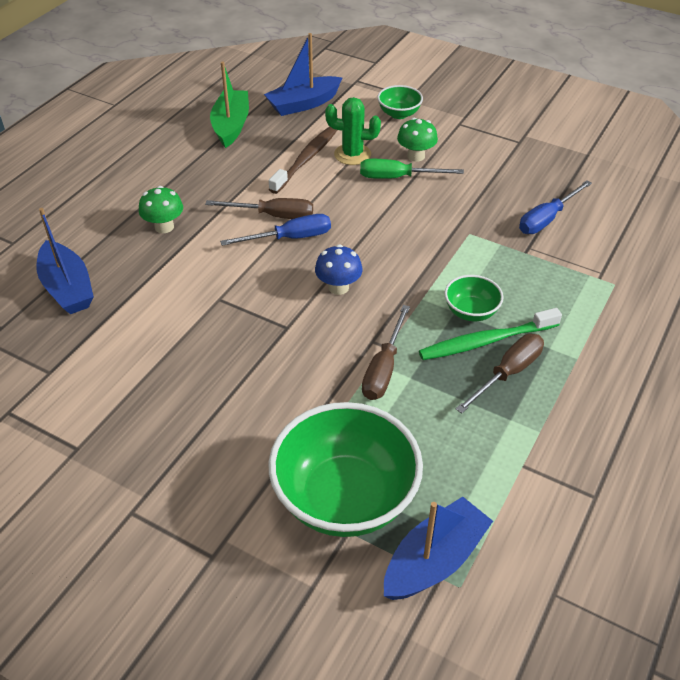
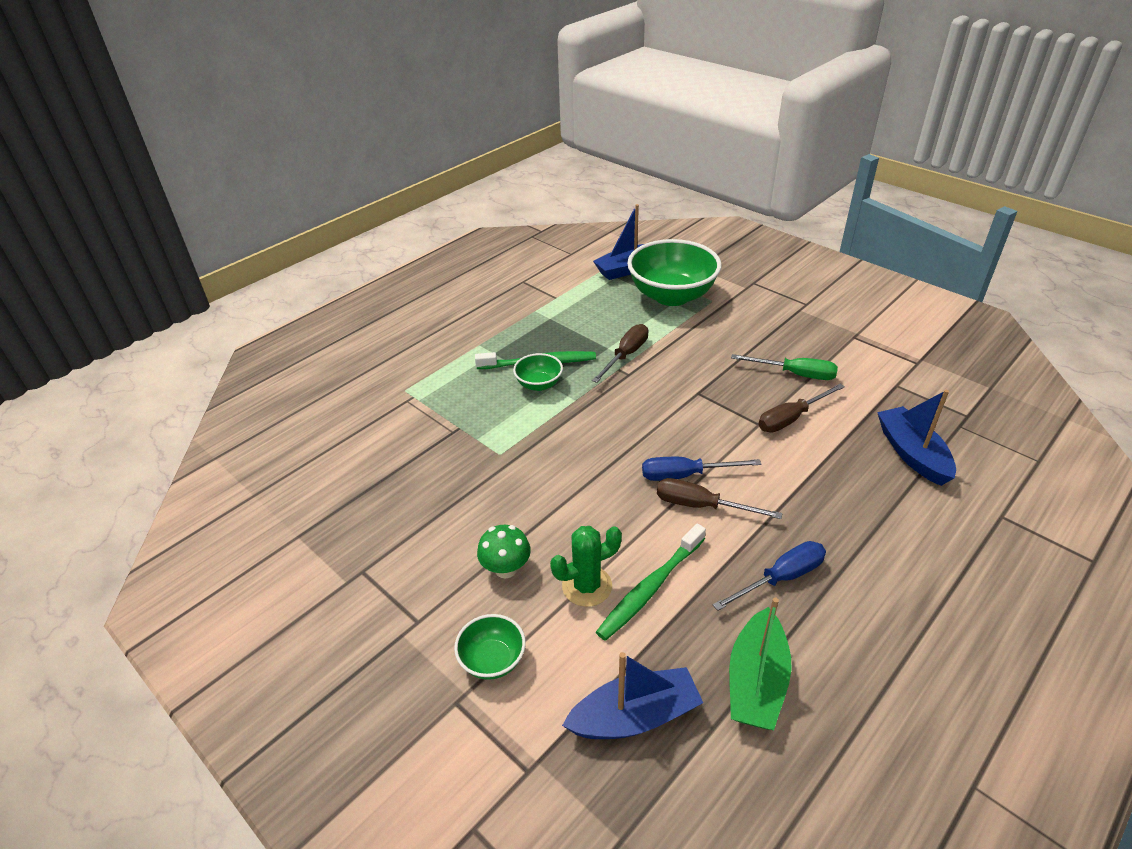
camera: 165 degrees left, 5 degrees down
green mushroom [139,186,183,233] -> none
brown toothbrush [269,126,337,194] -> green toothbrush [596,523,706,641]
blue mushroom [315,244,362,295] -> none
green cactus [325,97,381,165] -> green cactus turned 45 degrees counterclockwise [550,526,622,607]
green screwdriver [360,159,464,179] -> green screwdriver moved to [731,354,838,380]
brown screwdriver [456,334,544,414] -> brown screwdriver moved to [758,384,845,433]
blue screwdriver [519,180,592,234] -> blue screwdriver moved to [713,541,826,611]

